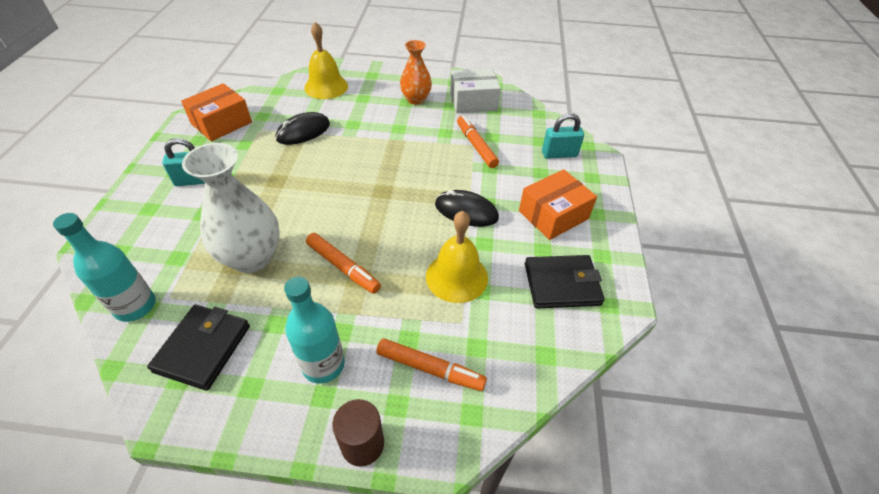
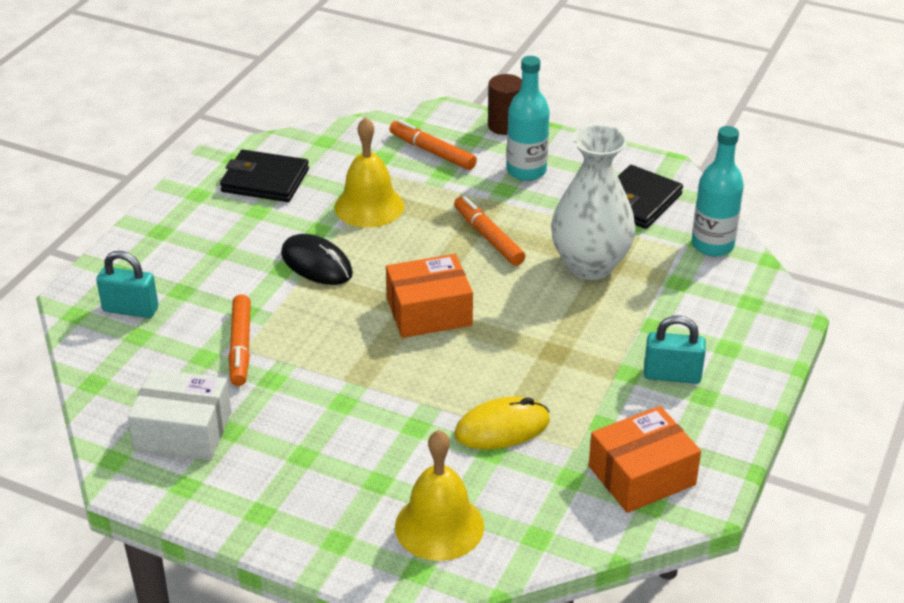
camera: 160 degrees left, 10 degrees down
black mouse [276,112,330,145] -> yellow mouse [454,396,550,449]
orange vase [400,40,432,105] -> none
orange box [519,169,597,240] -> orange box moved to [386,254,473,338]

